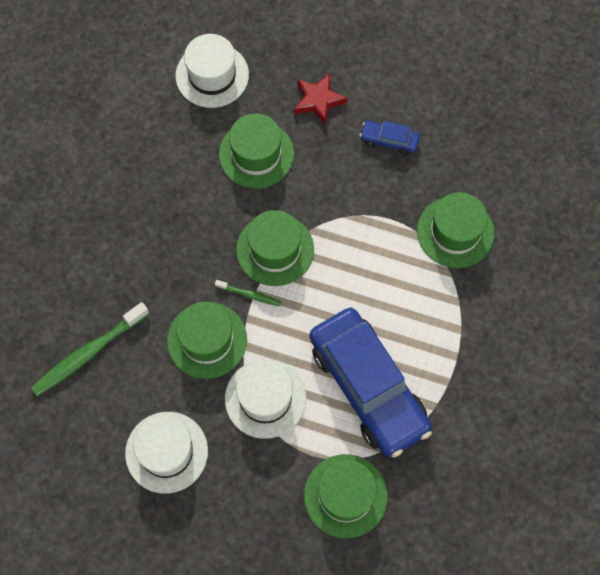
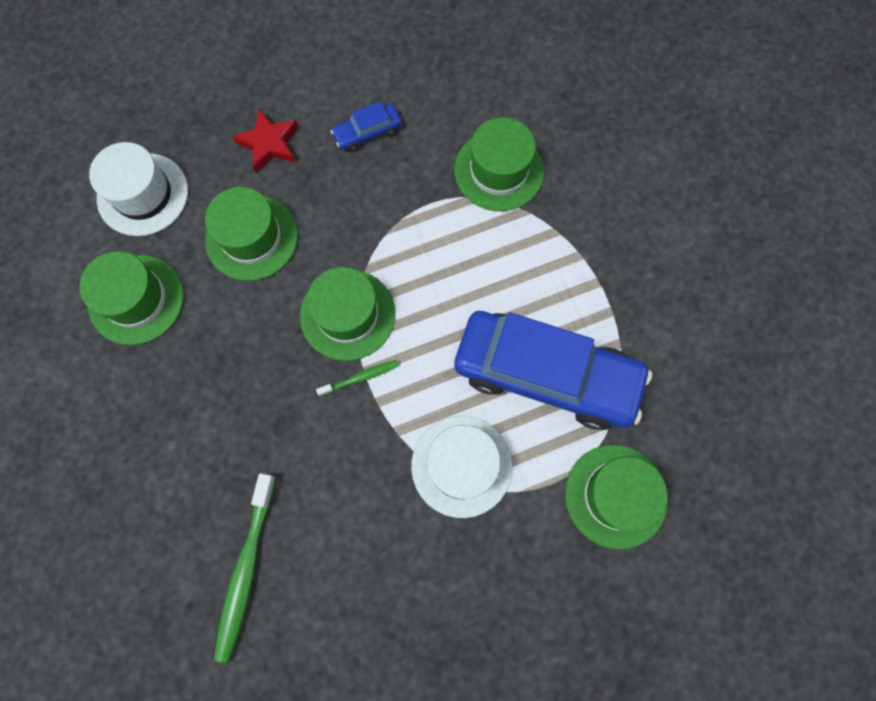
camera: 40 degrees left, 5 degrees up
white hat [125,412,208,494] -> none
green hat [167,302,247,379] -> green hat moved to [80,251,184,345]

